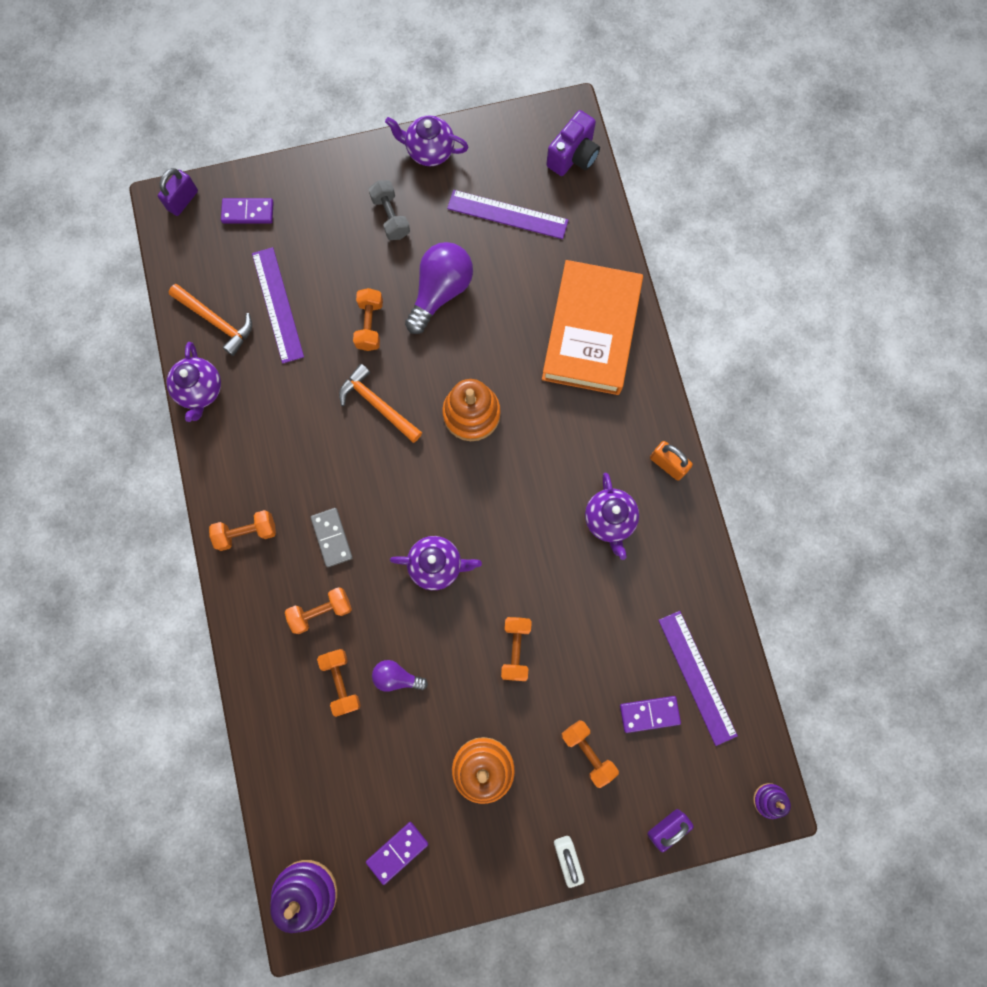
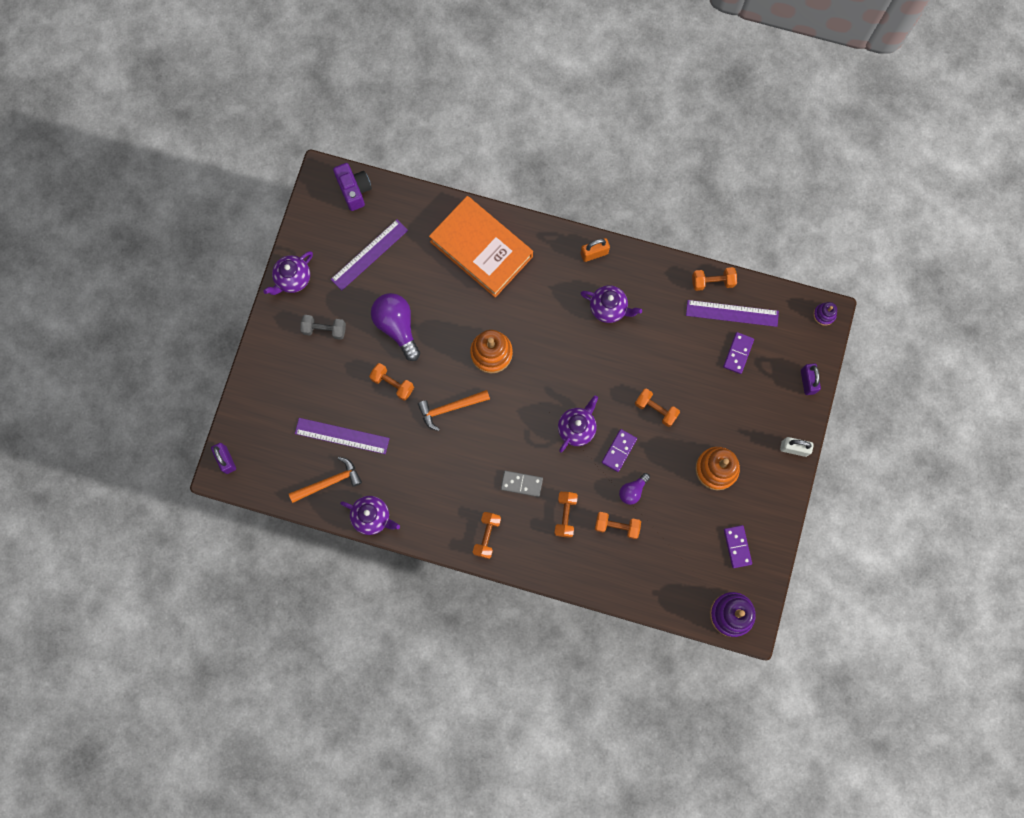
camera: 60 degrees left, 0 degrees up
purple domino [221,198,274,224] -> purple domino moved to [602,429,637,472]
orange dumbbell [561,720,619,788] -> orange dumbbell moved to [692,267,737,291]

